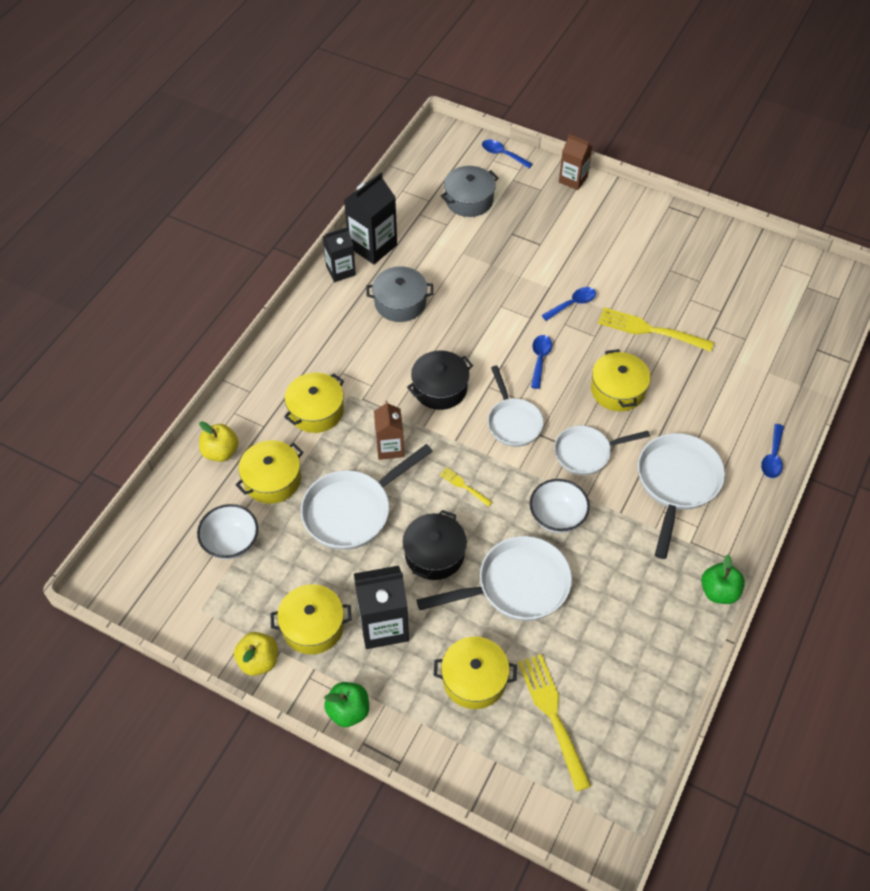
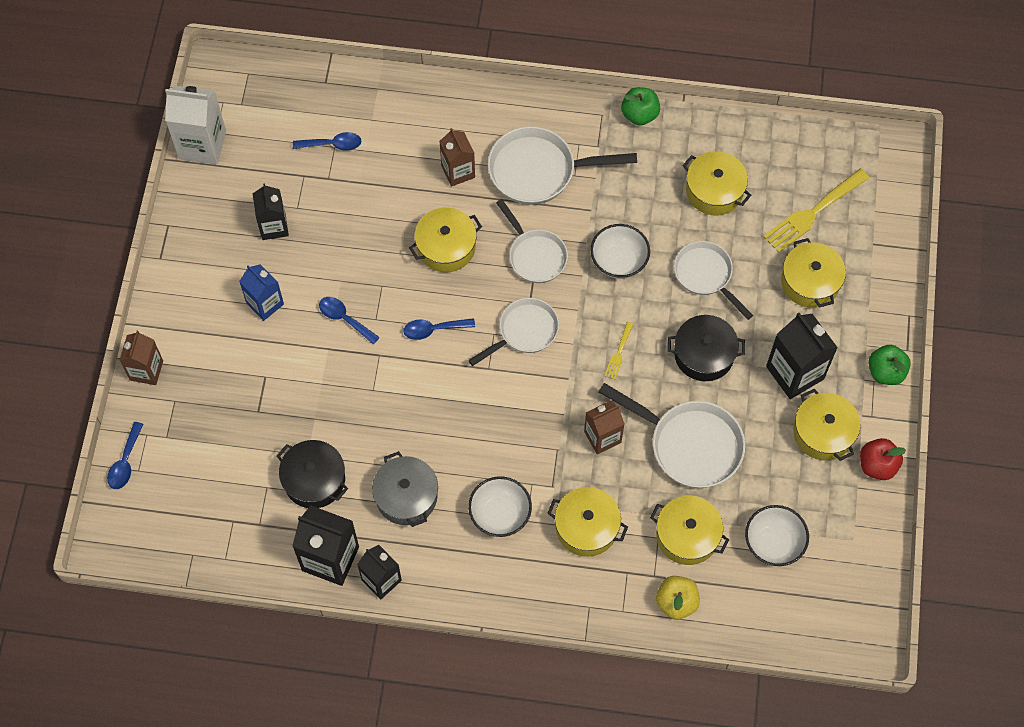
camera: 110 degrees left, 10 degrees up
yellow apple [234,632,278,676] -> red apple [860,438,906,480]
black pot [407,350,473,410] -> black pot moved to [277,440,348,508]
white pan [417,536,572,621] -> white pan [674,241,753,320], size x0.66
grey pot [441,166,498,217] -> none
yellow fork [598,307,714,352] -> none
blue spoon [761,424,784,478] -> blue spoon moved to [293,132,361,151]
none -> white carton [165,85,226,165]
none -> blue carton [239,264,284,321]
none -> black carton [253,183,289,240]
none -> brown carton [440,128,475,187]
none -> white bowl [468,476,532,537]
none -> yellow pot [683,151,751,215]

